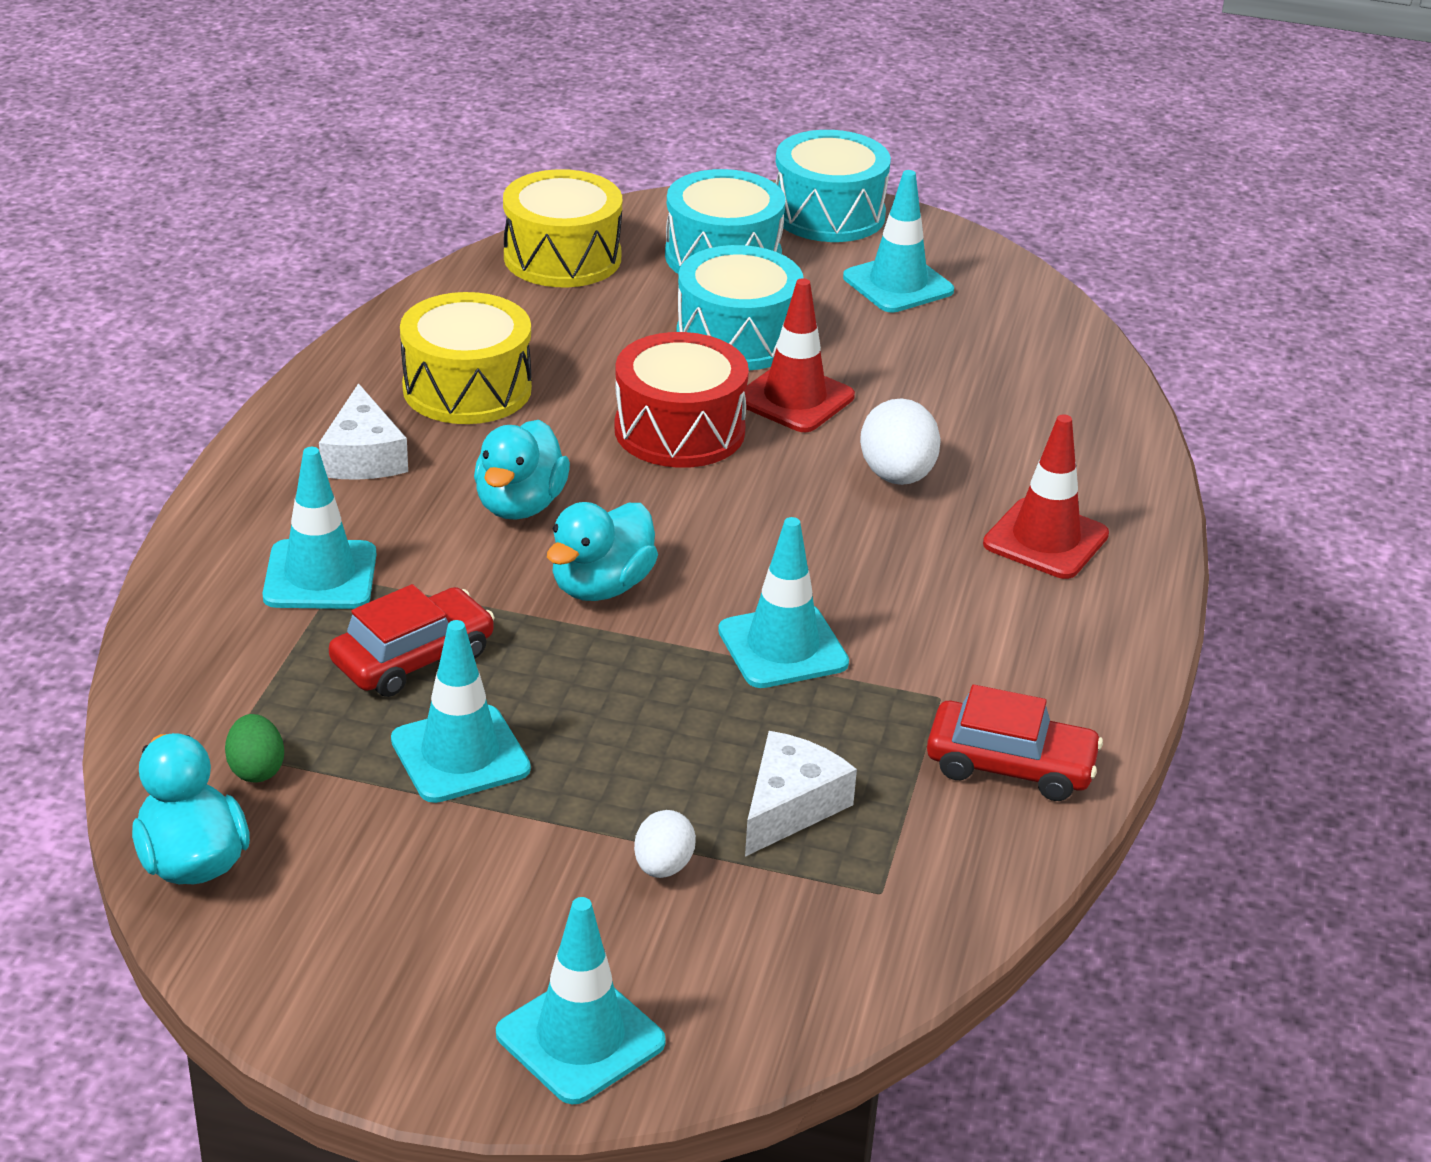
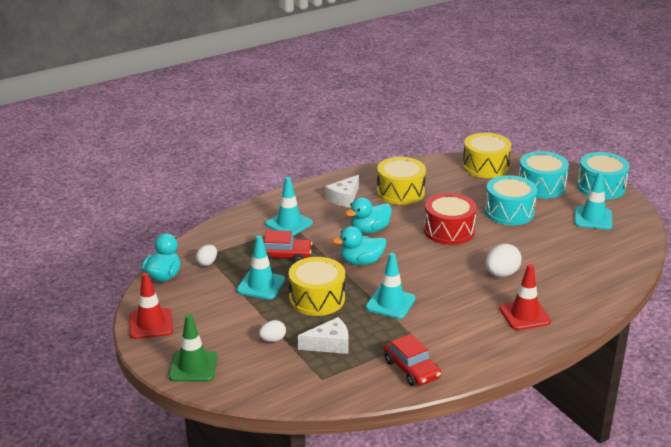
camera: 45 degrees right, 5 degrees down
green egg [225,714,284,783] -> white egg [196,245,217,266]
turquoise traffic cone [496,897,666,1104] -> green traffic cone [169,314,218,382]
red traffic cone [744,278,855,432] -> red traffic cone moved to [129,273,173,339]
none -> yellow drum [289,257,345,316]

